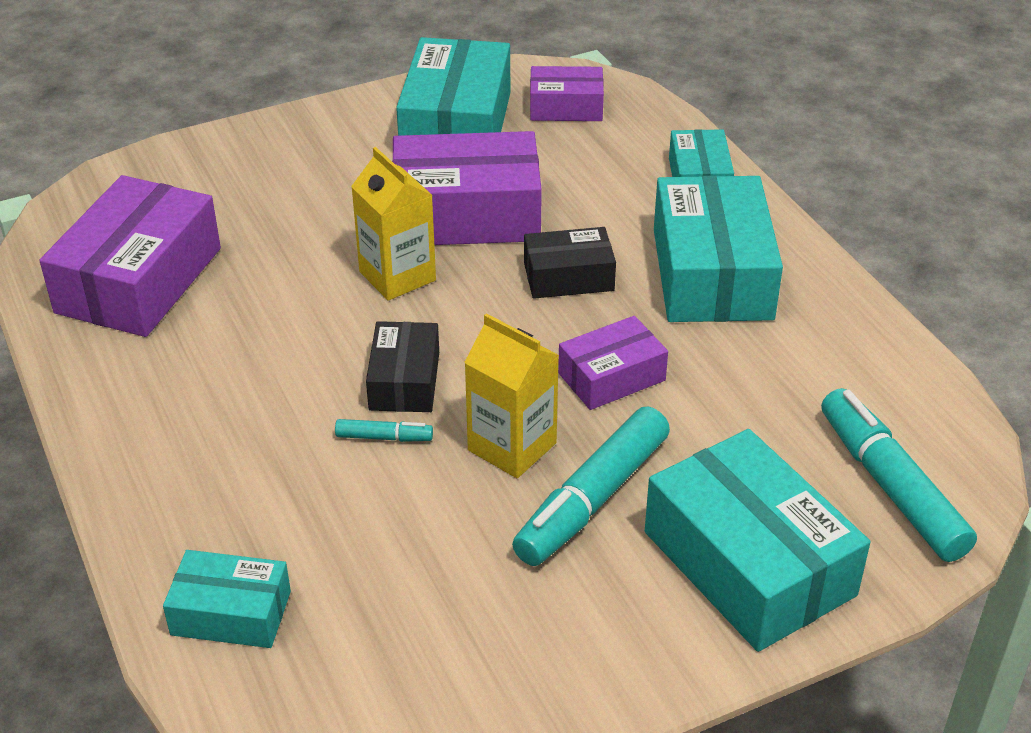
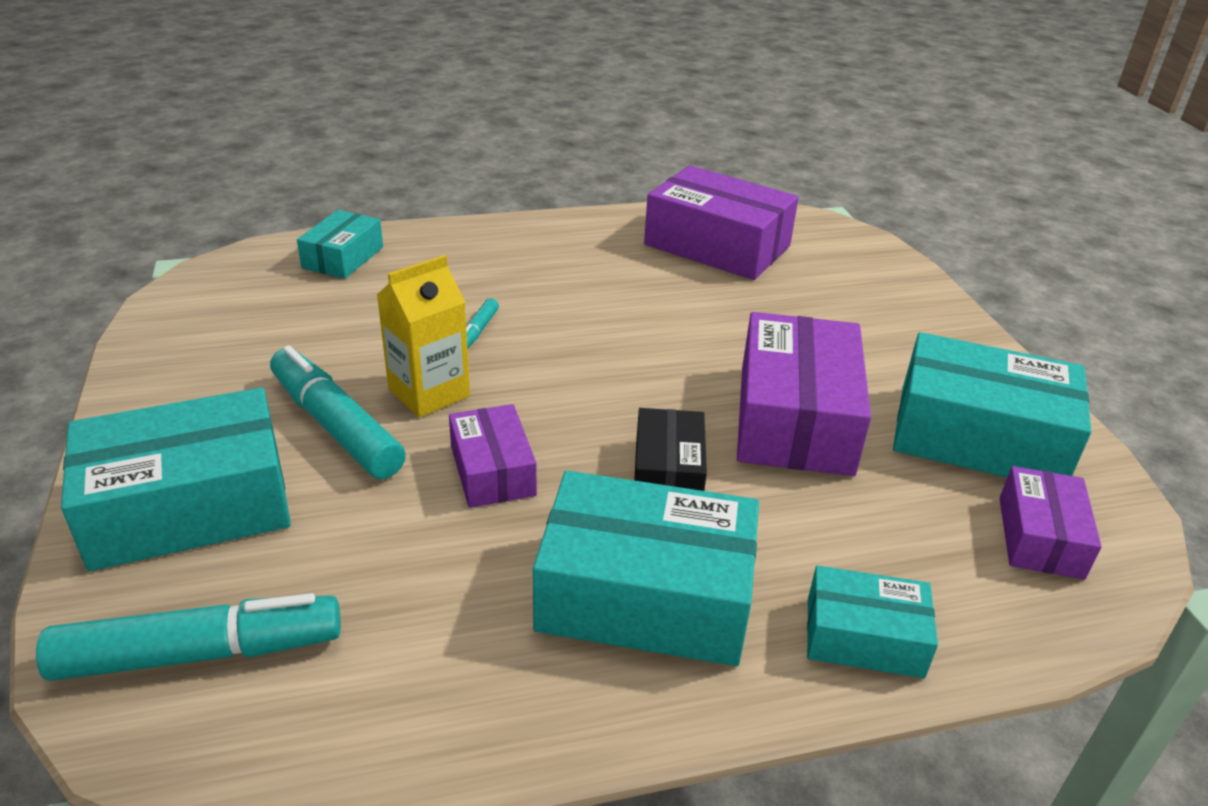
camera: 100 degrees right, 5 degrees down
yellow carton [351,147,436,301] -> none
black box [366,321,439,412] -> none

